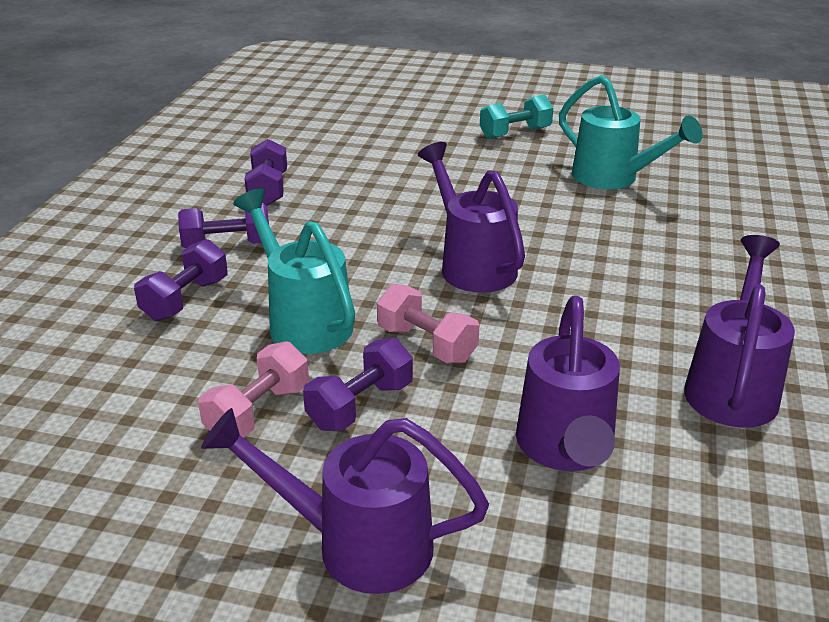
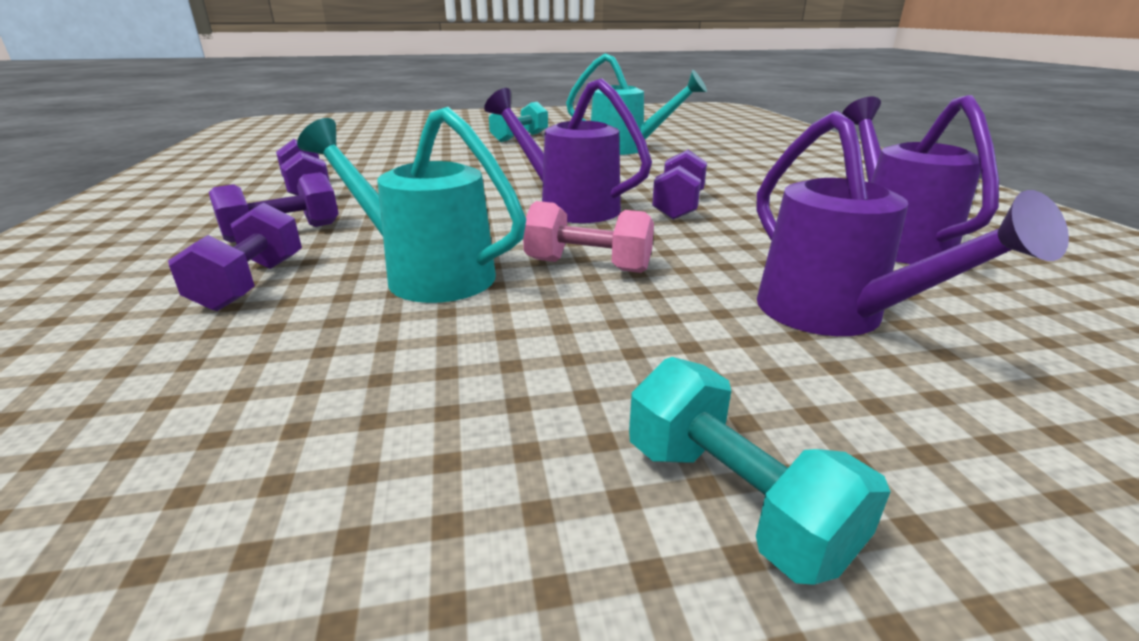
camera: 25 degrees left, 5 degrees down
pink dumbbell [198,341,309,438] -> none
purple watering can [201,408,489,594] -> turquoise dumbbell [629,357,891,585]
purple dumbbell [303,338,413,431] -> purple dumbbell moved to [652,150,707,220]

